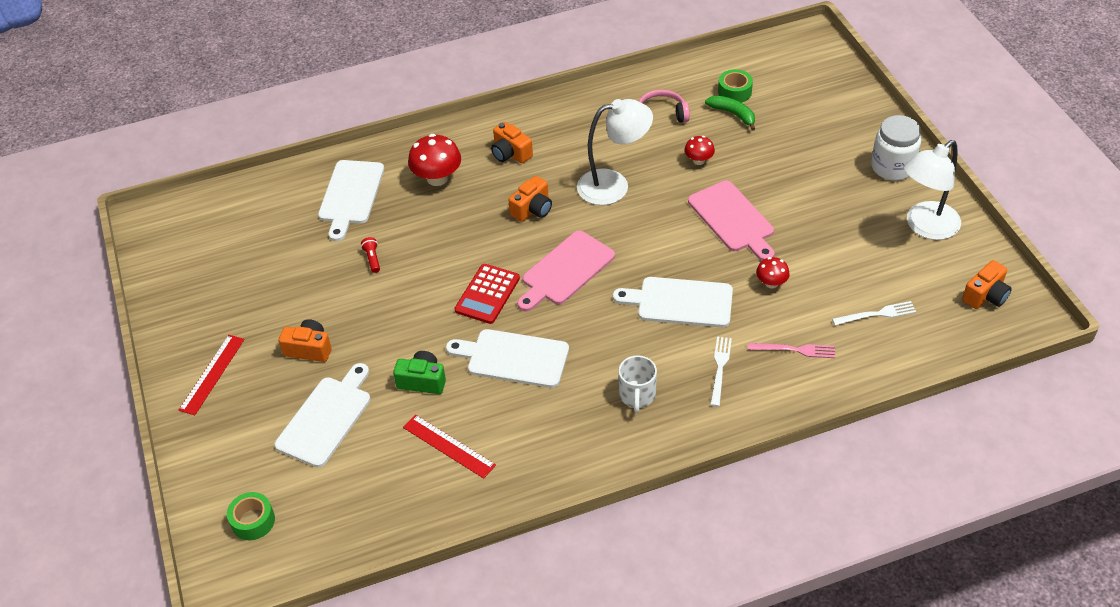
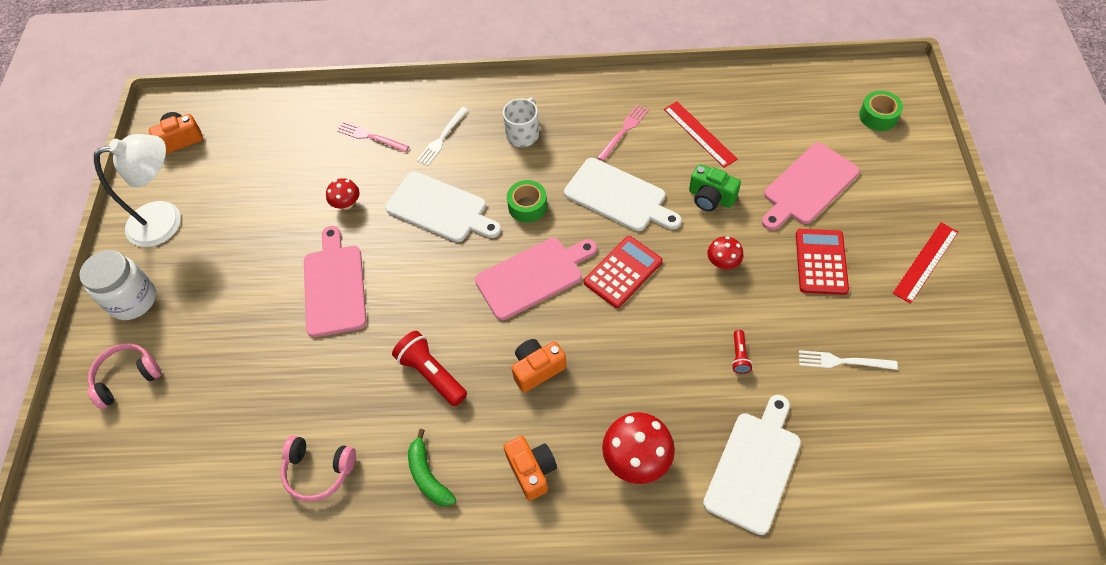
camera: 160 degrees left, 10 degrees up
white cutting board [275,363,370,467] -> pink cutting board [762,143,860,230]
orange camera [279,319,331,362] -> red calculator [796,229,849,295]
white lamp [577,99,653,205] -> red flashlight [392,331,467,406]
red mushroom [684,136,715,165] -> red mushroom moved to [707,236,744,269]
green banana [705,96,755,131] -> green banana moved to [408,429,456,507]
green tape [718,69,753,103] -> green tape moved to [507,180,547,223]
white fork [832,301,916,325] -> white fork moved to [799,350,898,370]
none -> pink headphones [87,343,162,409]
none -> pink fork [597,105,649,161]

